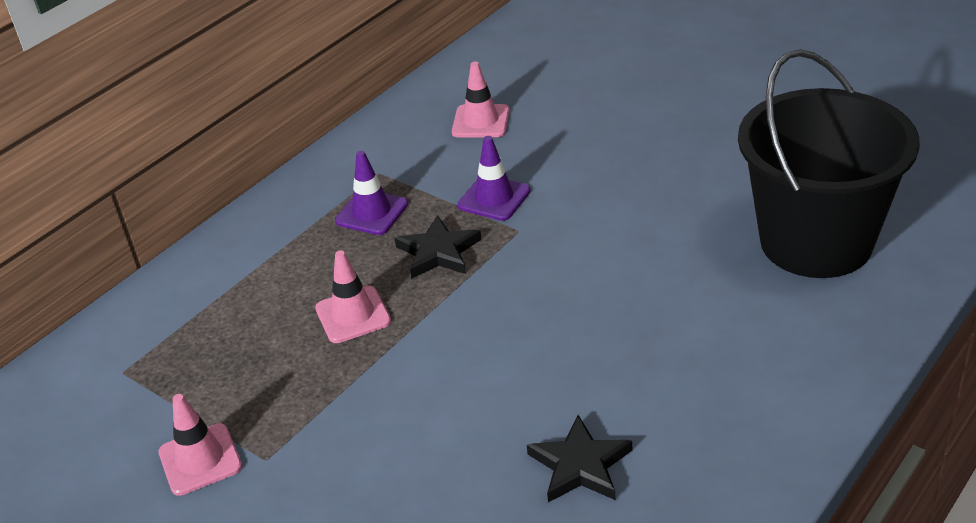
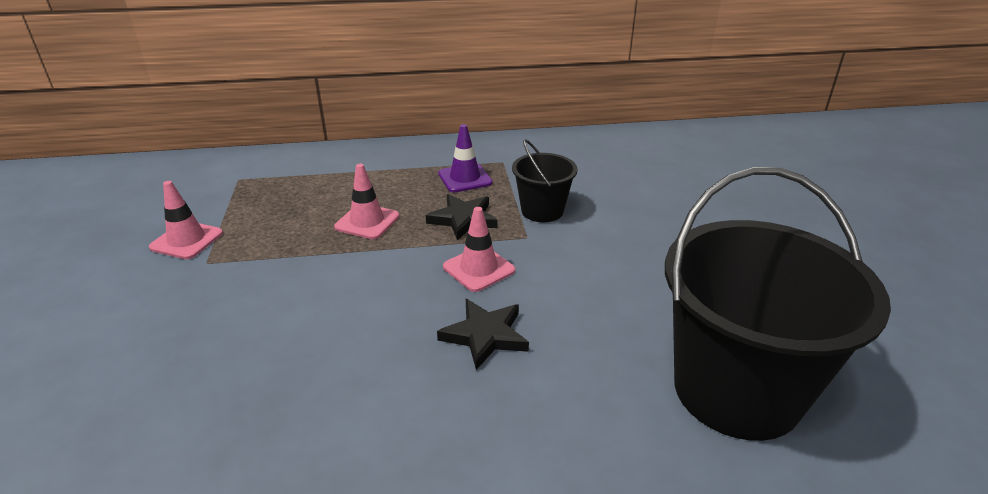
camera: 40 degrees right, 5 degrees down
pink traffic cone [452,62,510,138] -> pink traffic cone moved to [443,207,515,292]
purple traffic cone [458,136,531,221] -> black bucket [512,139,578,222]
black star [527,415,632,502] -> black star moved to [437,299,529,370]

